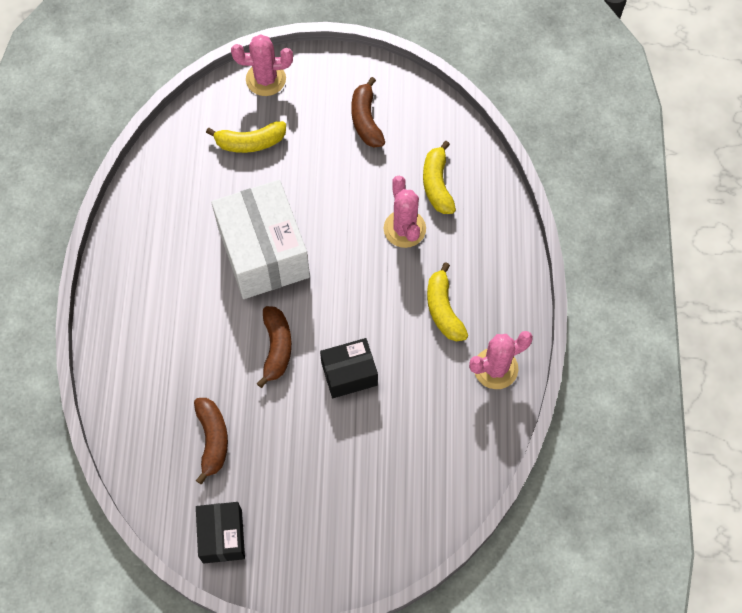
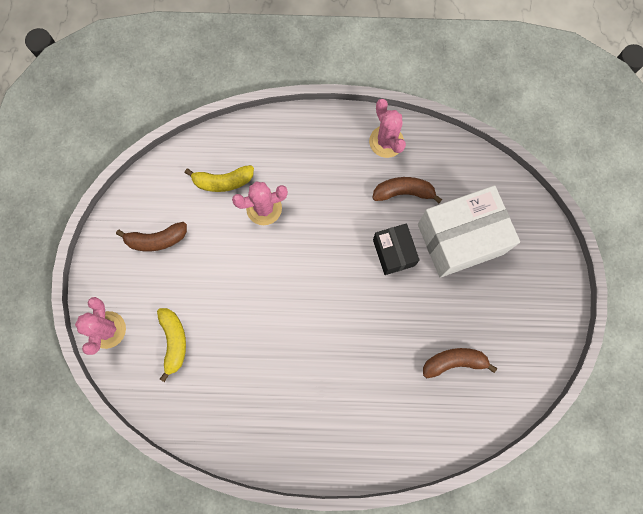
camera: 90 degrees left, 10 degrees up
black box [196,502,245,564] -> none
white box [211,180,310,299] -> white box moved to [418,185,520,278]
brown banana [257,306,292,388] -> brown banana moved to [372,177,442,203]
yellow banana [427,262,468,342] -> none

